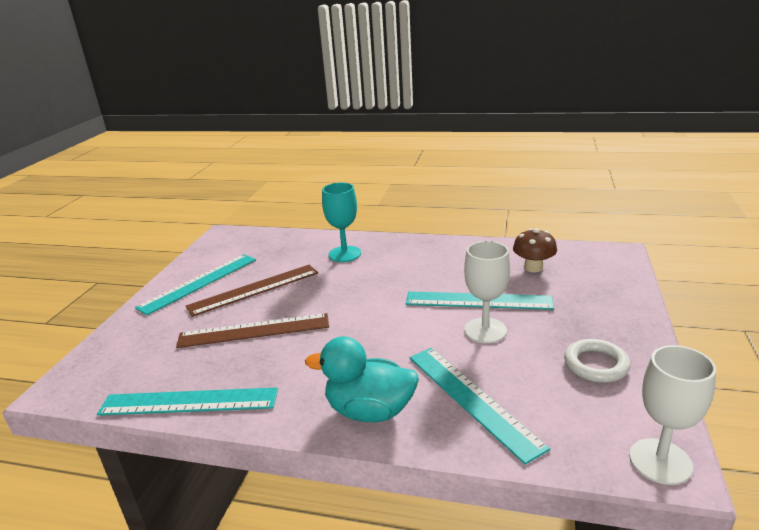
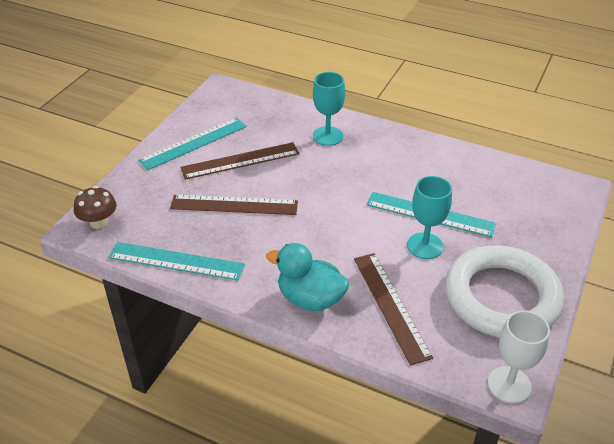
camera: 10 degrees right, 15 degrees up
turquoise ruler [409,348,550,465] -> brown ruler [354,253,433,365]
white goblet [464,241,510,343] -> turquoise goblet [407,176,452,259]
brown mushroom [513,228,557,272] -> brown mushroom moved to [74,186,116,229]
white ring [564,339,631,383] -> white ring [445,245,564,338], size x2.25

